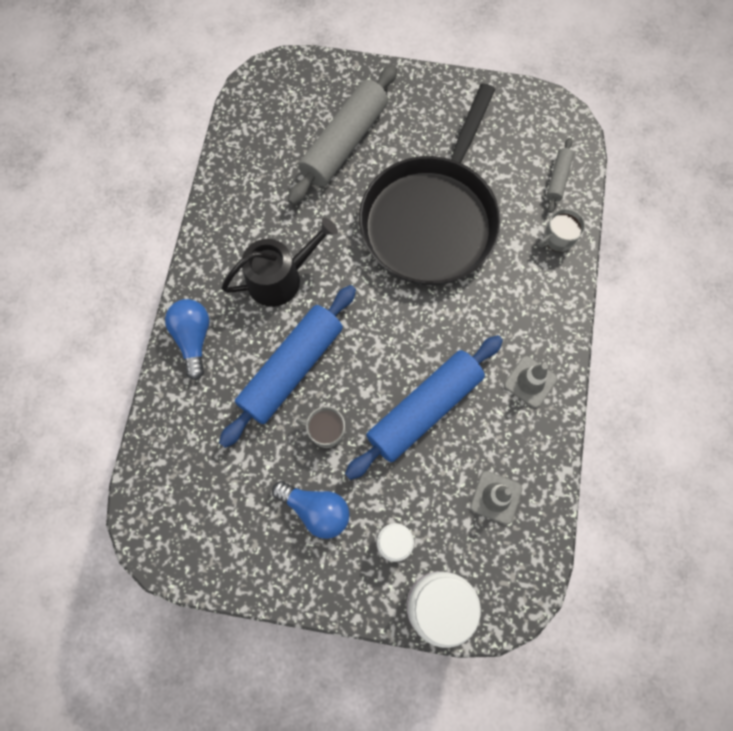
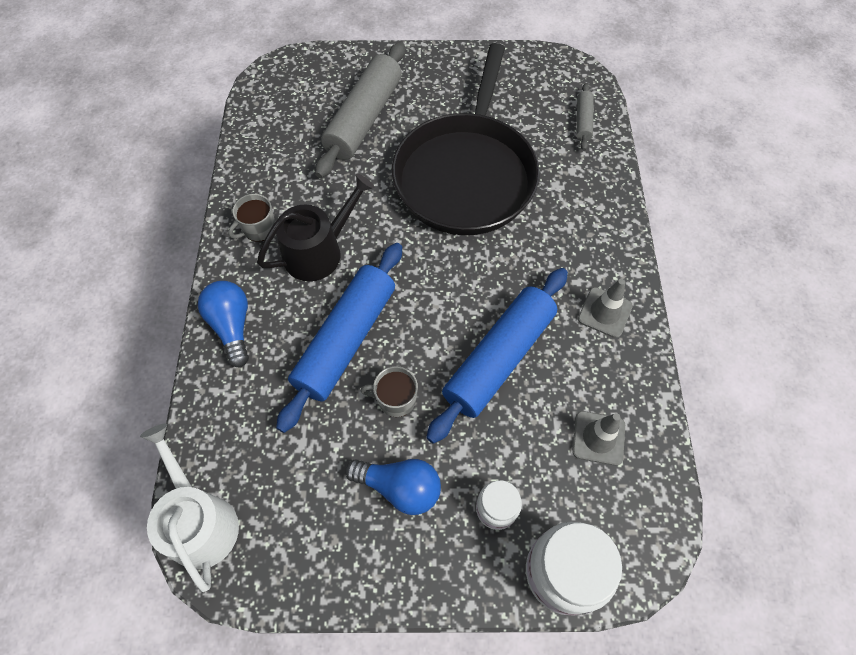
camera: 10 degrees left, 10 degrees down
grey mug [539,209,585,252] -> grey mug moved to [228,194,275,242]
none -> white watering can [140,423,239,592]

